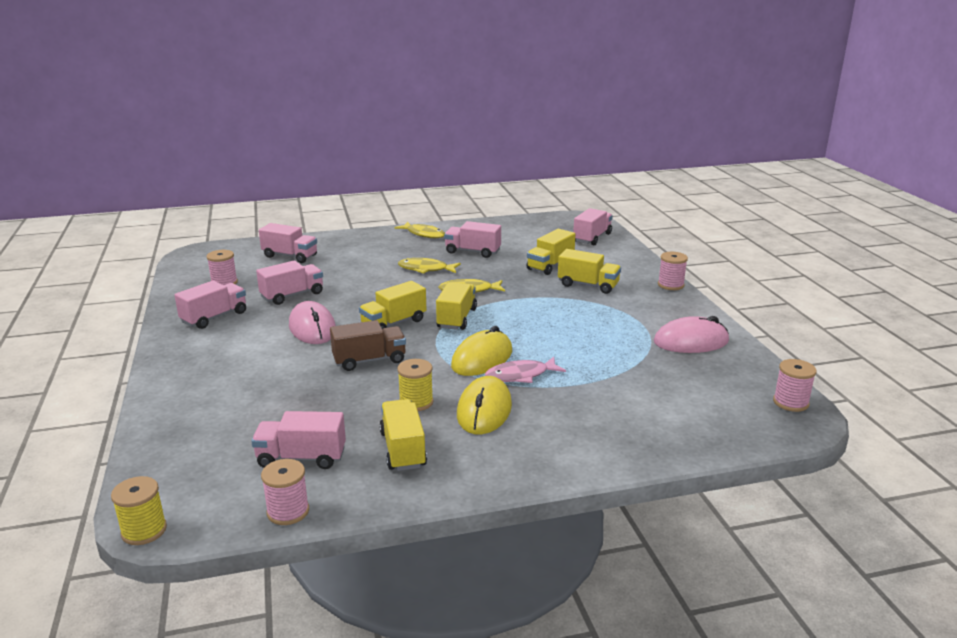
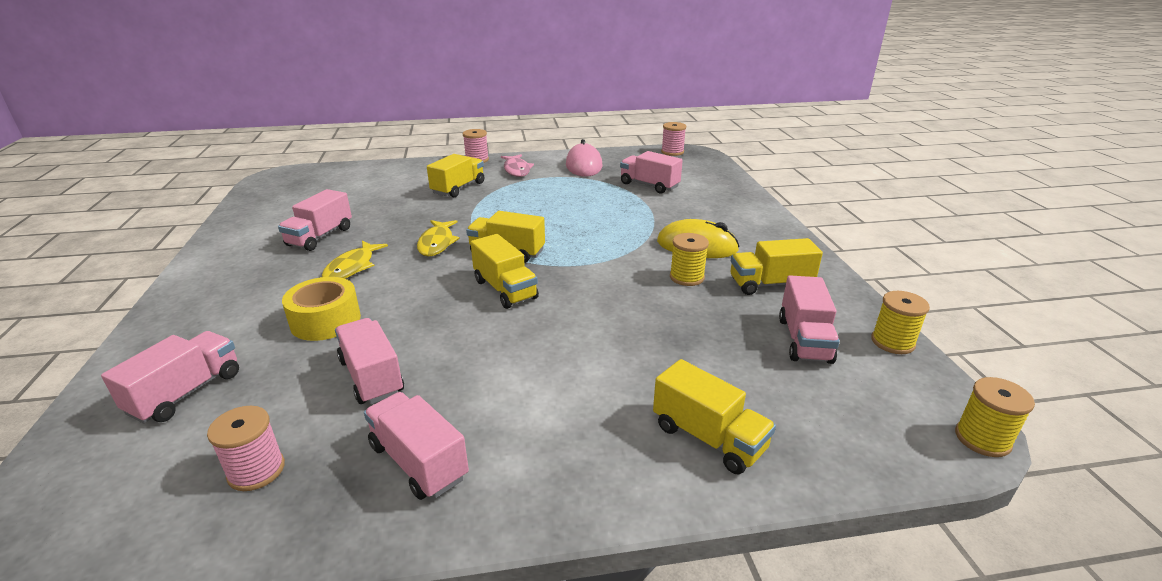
camera: 85 degrees left, 5 degrees up
pink spool [261,459,309,525] -> yellow spool [871,291,930,354]
pink mouse [289,301,336,344] -> none
brown truck [330,320,406,371] -> none
yellow fish [394,222,445,238] -> none
yellow mouse [451,326,512,376] -> none
pink fish [485,357,566,383] -> pink fish moved to [501,154,534,177]
yellow truck [527,229,576,275] -> yellow truck moved to [653,359,776,474]
pink truck [573,208,613,245] -> pink truck moved to [620,151,683,194]
none -> yellow tape [282,277,361,341]

